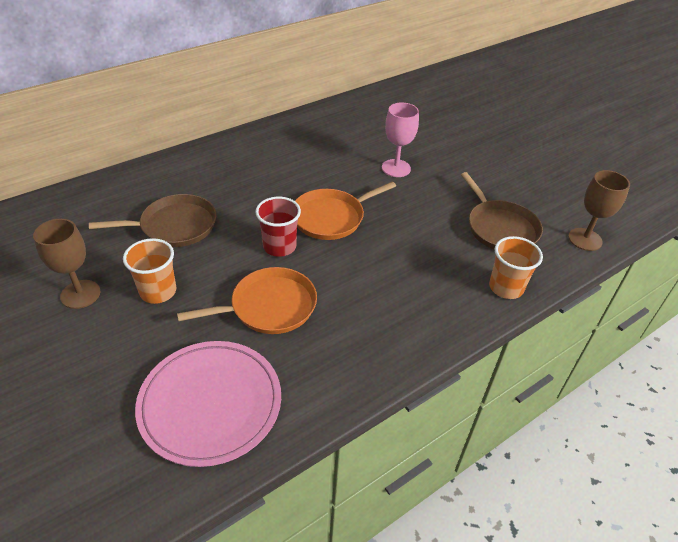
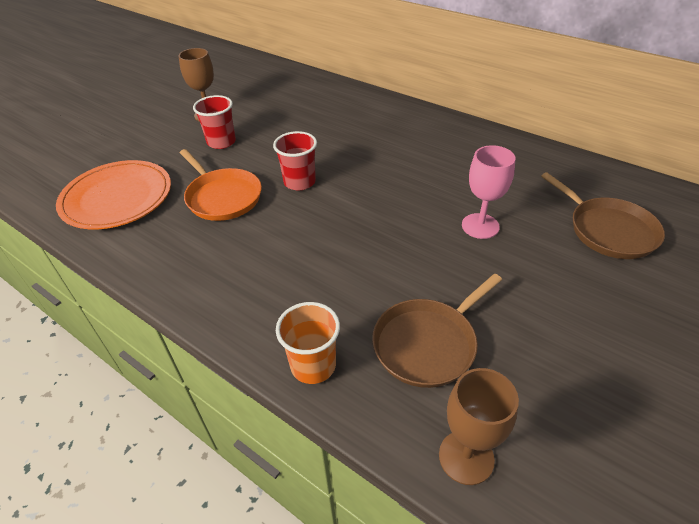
camera: 75 degrees right, 0 degrees up
brown pan [89,194,216,247] -> brown pan moved to [541,172,665,259]
orange cup [123,238,176,304] -> red cup [193,95,236,149]
pink plate [135,341,281,467] -> orange plate [56,160,171,229]
orange pan [295,181,396,240] -> none

